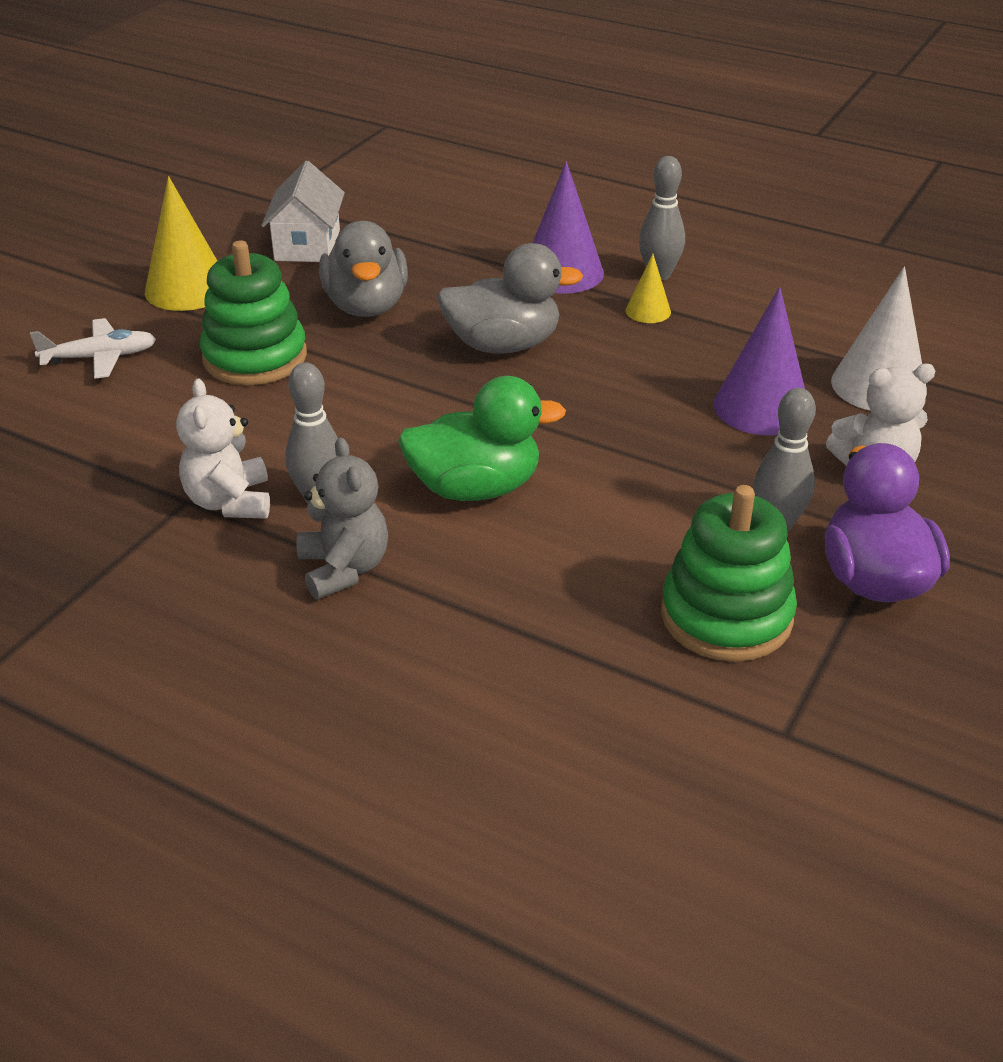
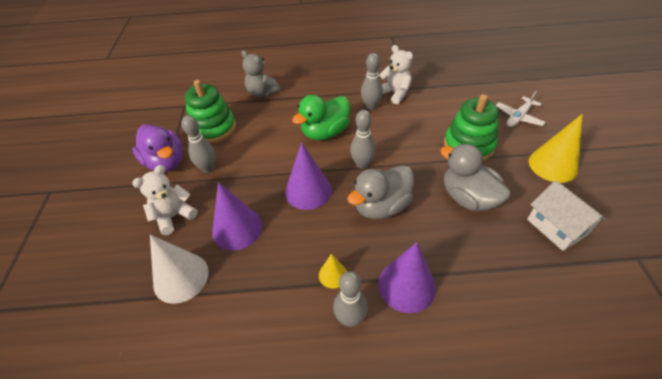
camera: 150 degrees right, 10 degrees up
grey teddy bear [297,437,388,599] -> grey teddy bear moved to [241,50,280,97]
none -> purple cone [285,142,332,210]
none -> grey bowling pin [350,110,376,169]

